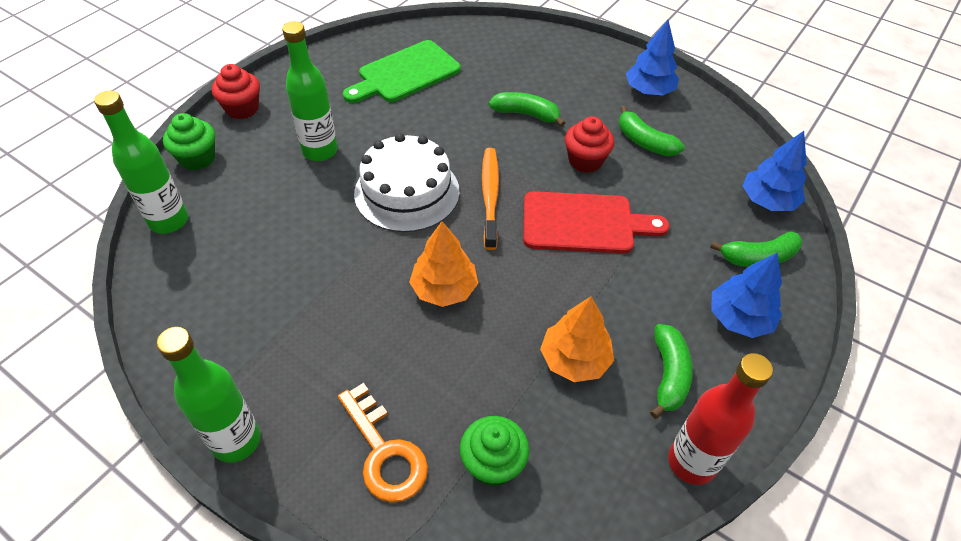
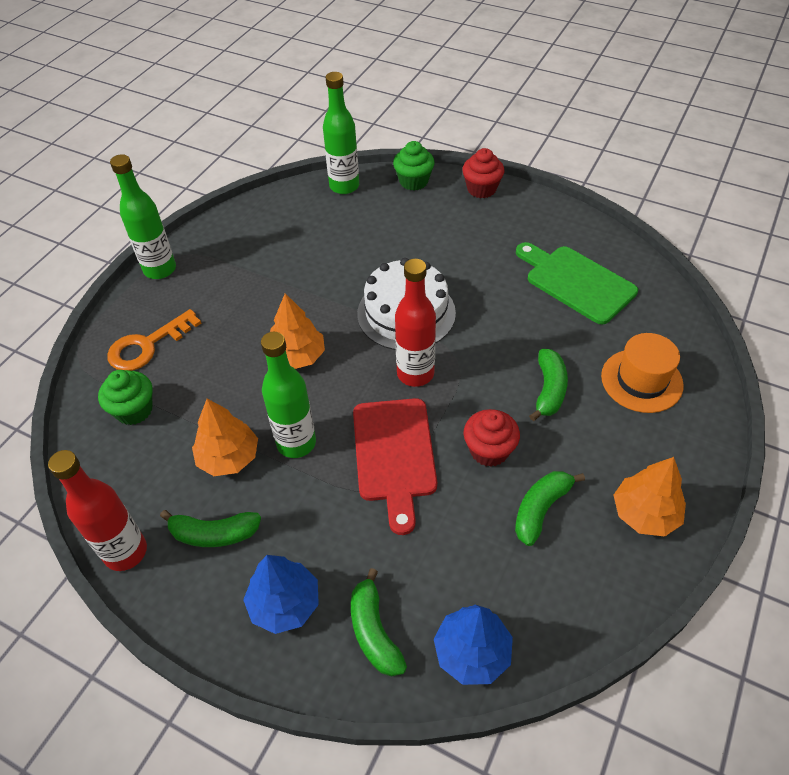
camera: 85 degrees right, 0 degrees up
green bottle [282,21,338,161] -> green bottle moved to [261,332,316,458]
orange toothbrush [482,148,499,250] -> red bottle [395,259,436,387]
blue tree [626,20,679,95] -> orange tree [614,457,686,536]
none -> orange hat [601,333,684,413]

